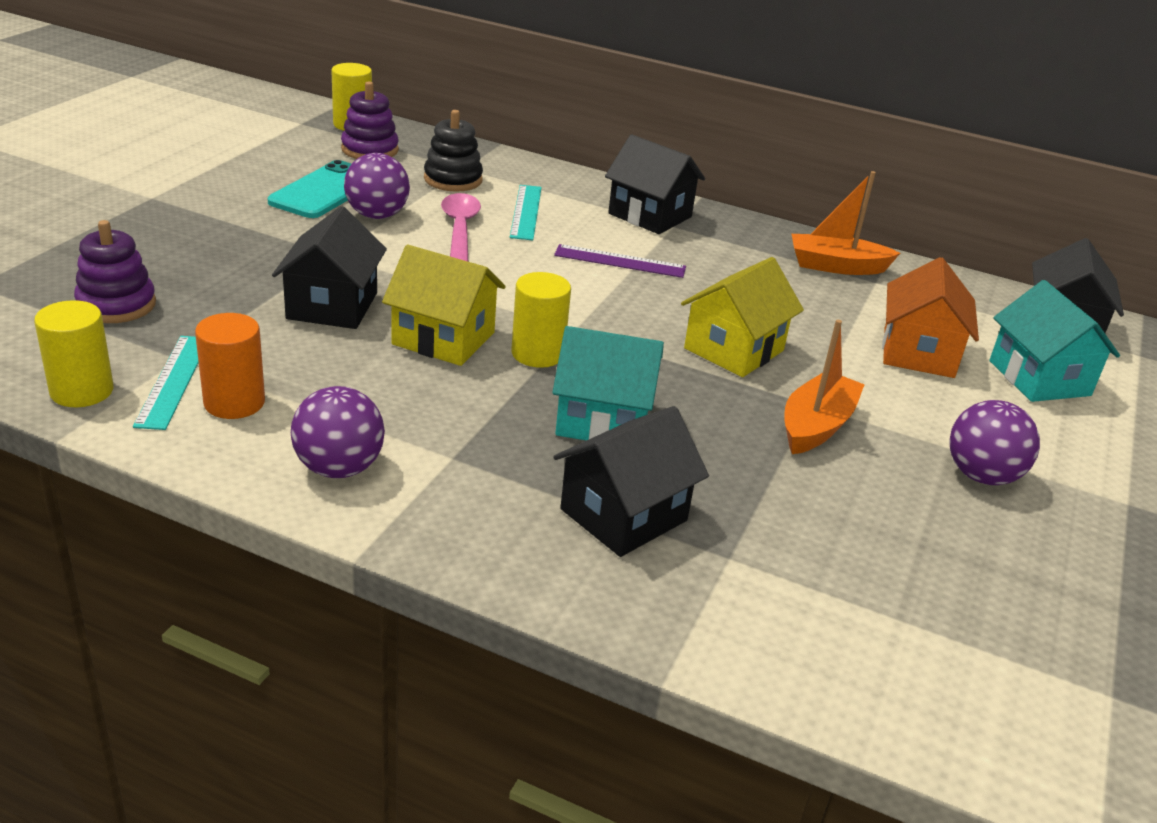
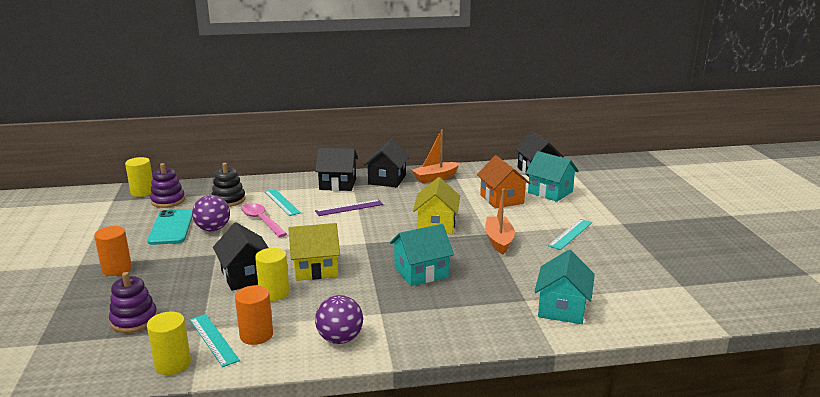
camera: 30 degrees left, 10 degrees down
yellow cylinder [511,272,571,368] -> yellow cylinder moved to [255,248,289,301]
black house [553,406,709,557] -> black house moved to [363,138,410,187]
purple ball [949,400,1040,485] -> turquoise ruler [548,219,592,250]
none -> orange cylinder [94,226,132,276]
none -> turquoise house [534,250,595,324]

